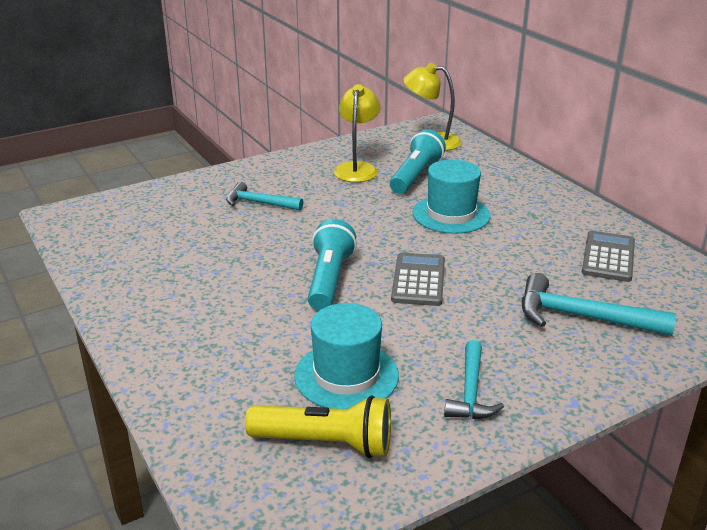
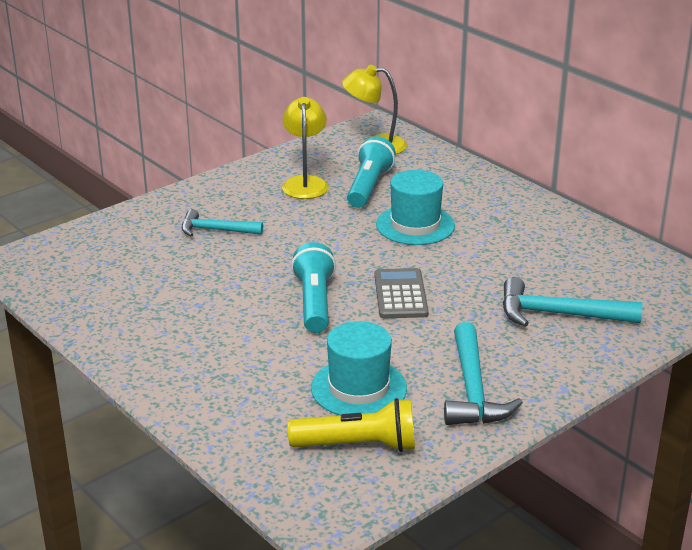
camera: 10 degrees left, 0 degrees up
turquoise hammer [444,340,504,419] -> turquoise hammer [444,322,523,425], size x1.51
grey calculator [582,231,635,282] -> none

